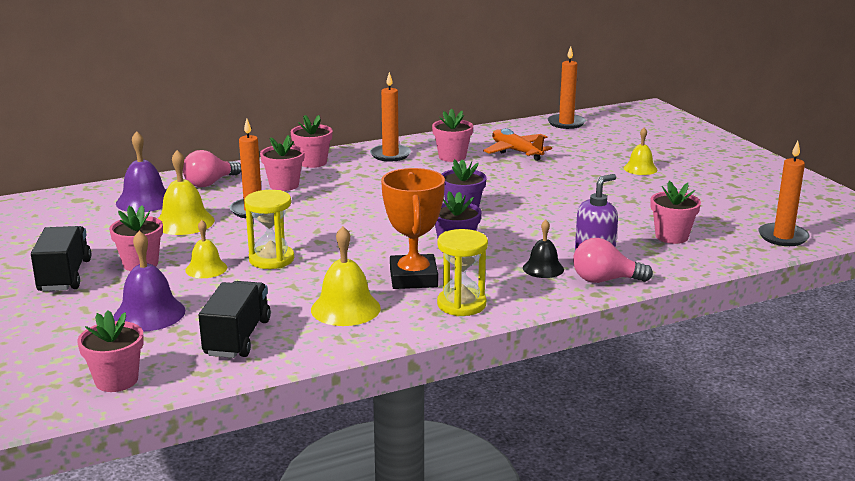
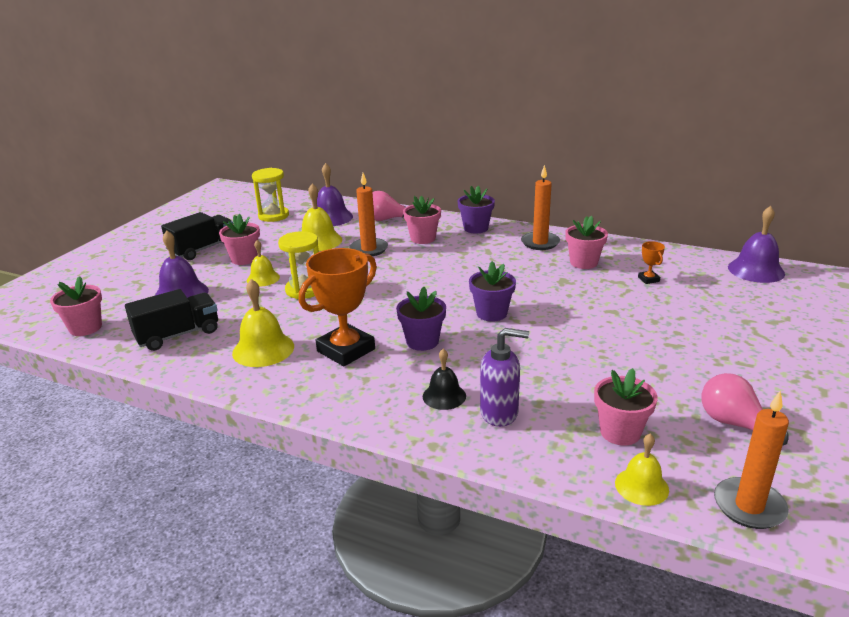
camera: 50 degrees right, 5 degrees up
pink flower pot [291,115,333,168] -> purple flower pot [458,186,495,234]
yellow hourglass [437,229,488,316] -> yellow hourglass moved to [252,168,289,222]
orange plane [483,128,552,161] -> orange trophy [638,241,665,284]
orange candle [548,46,586,129] -> purple bell [728,206,785,283]
pink light bulb [573,238,653,283] -> pink light bulb moved to [702,373,789,445]
yellow bell [624,128,657,175] -> yellow bell moved to [615,433,669,506]

